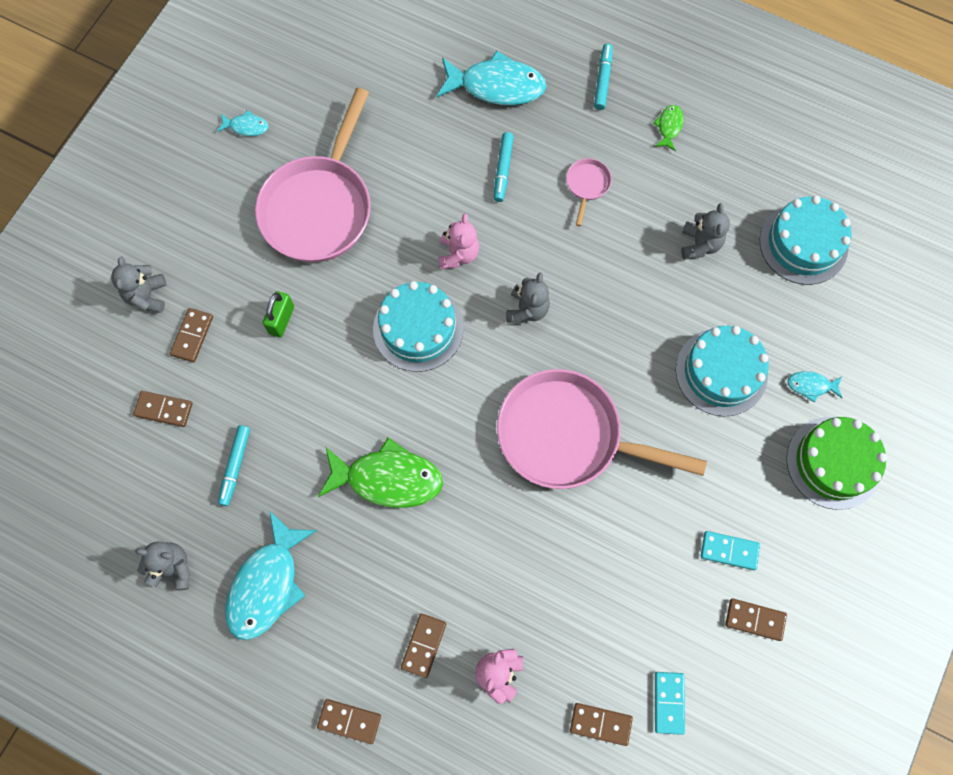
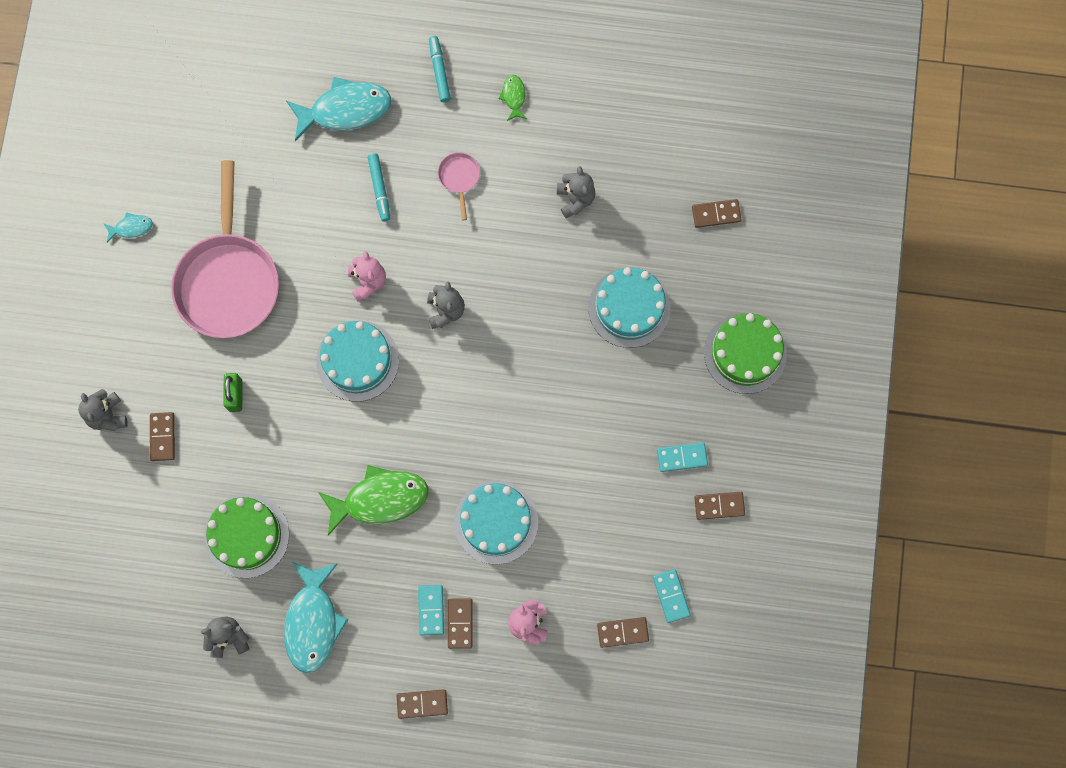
camera: 20 degrees left, 5 degrees up
brown domino [133,391,192,427] -> brown domino moved to [692,199,742,228]
turquoise marker [218,425,250,506] -> green cake [204,494,289,578]
pink pan [497,369,707,489] -> none
turquoise cake [759,196,852,285] -> turquoise cake moved to [454,480,538,564]
turquoise fish [787,371,842,403] -> none
none -> turquoise domino [418,585,444,636]

